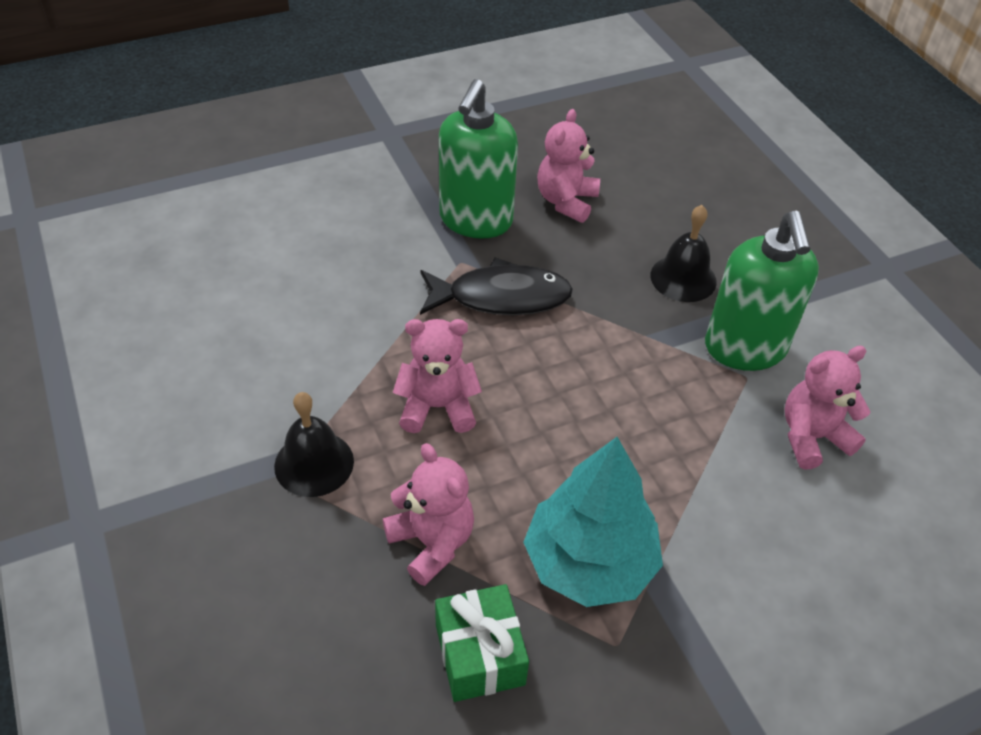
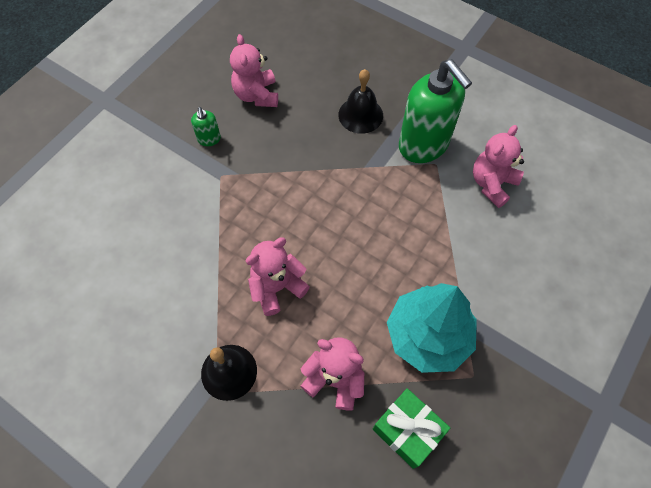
camera: 30 degrees left, 15 degrees up
black fish [420,257,573,315] -> none
green soap dispenser [439,79,518,238] -> green soap dispenser [191,107,221,146], size x0.43

